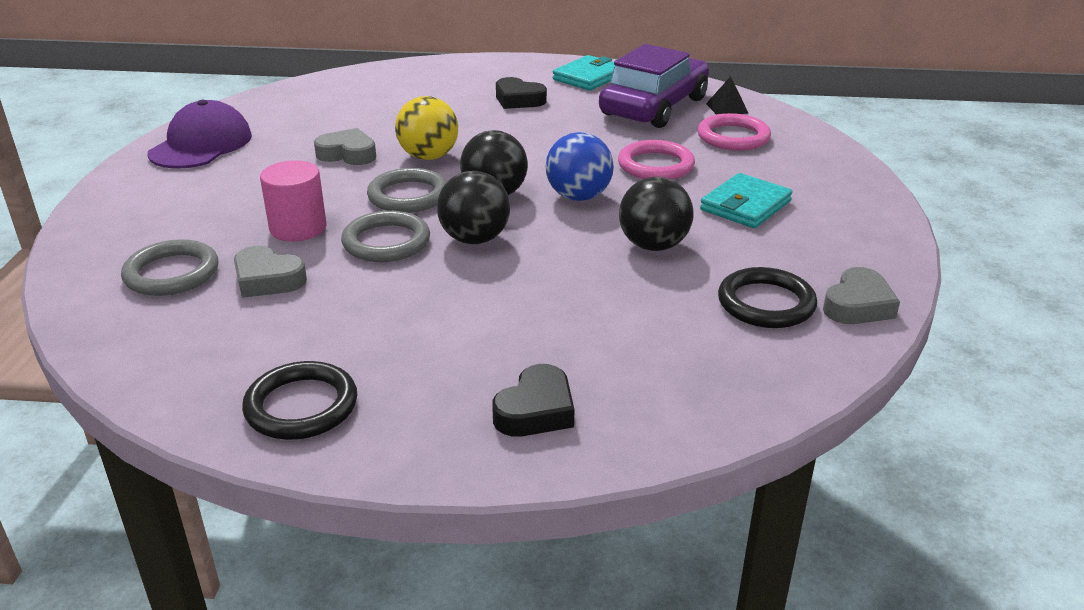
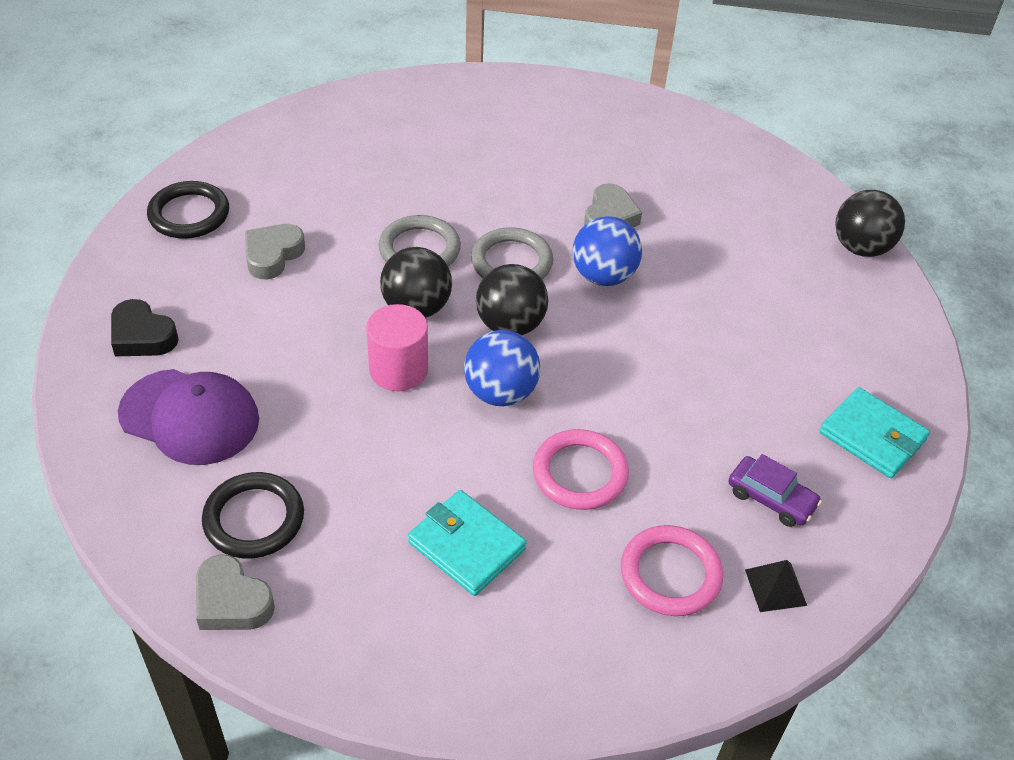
camera: 90 degrees right, 15 degrees up
grey ring [121,239,218,296] -> none
purple cap [147,100,252,169] -> purple cap moved to [118,369,259,465]
grey heart [234,245,307,298] -> grey heart moved to [245,224,305,279]
pink cylinder [260,160,327,241] -> pink cylinder moved to [366,304,428,391]
yellow ball [395,96,458,160] -> blue ball [572,216,642,286]
black heart [496,77,547,109] -> none
purple car [599,44,709,128] -> purple car [728,454,822,527], size x0.45
black ball [619,177,694,251] -> black ball moved to [835,190,905,257]

